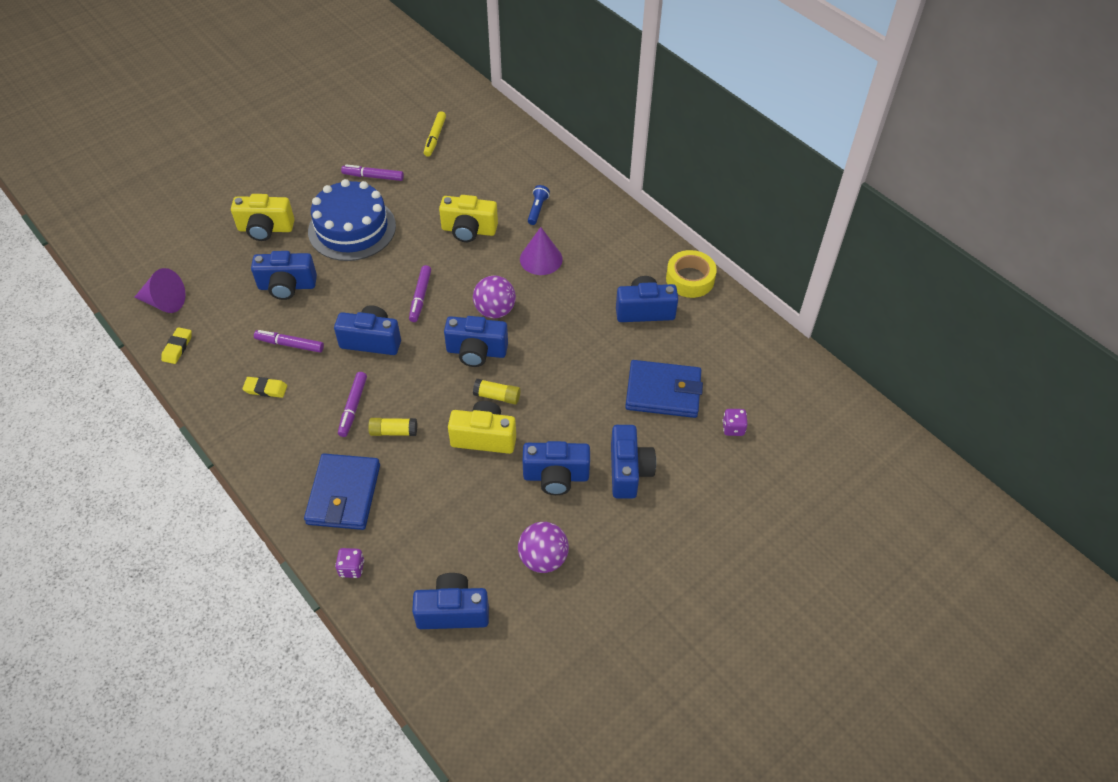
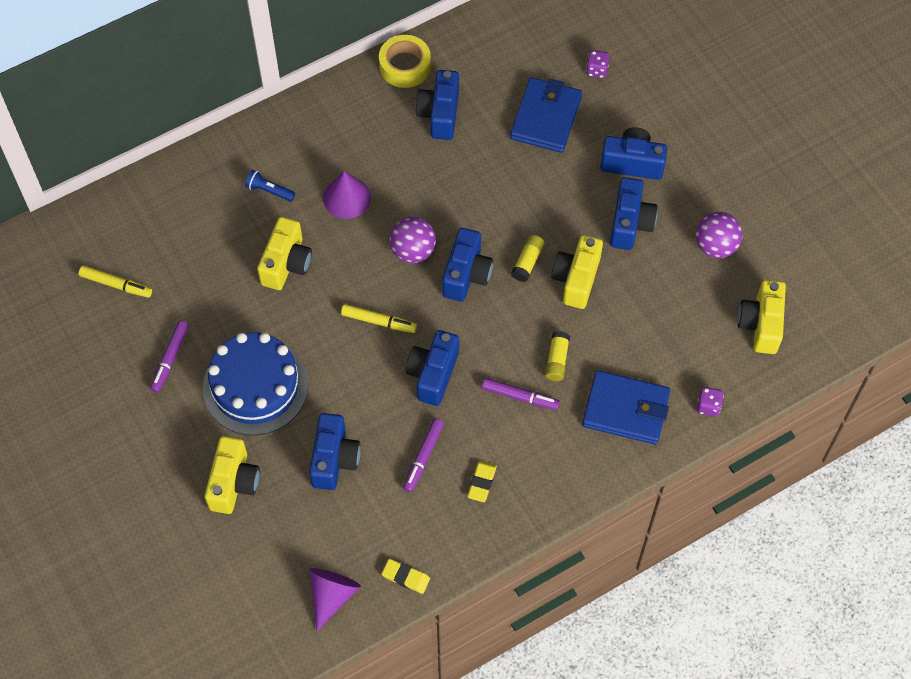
camera: 80 degrees left, 10 degrees up
purple marker [409,265,431,322] -> yellow marker [341,304,417,333]
blue camera [412,573,489,629] -> yellow camera [738,280,786,354]

